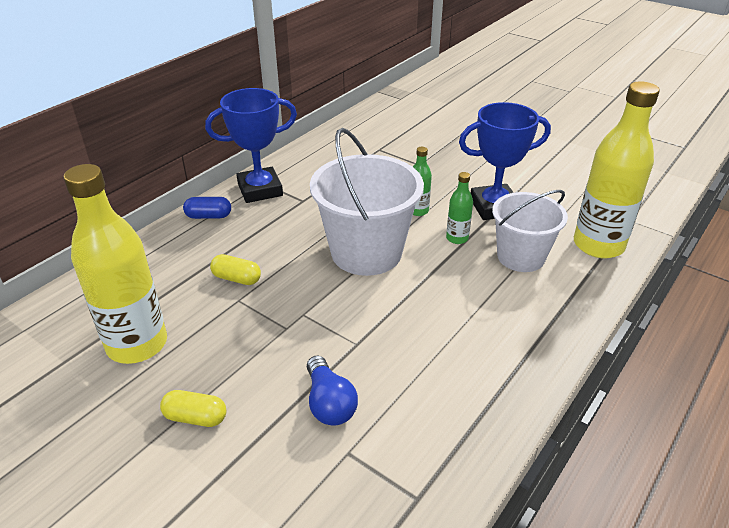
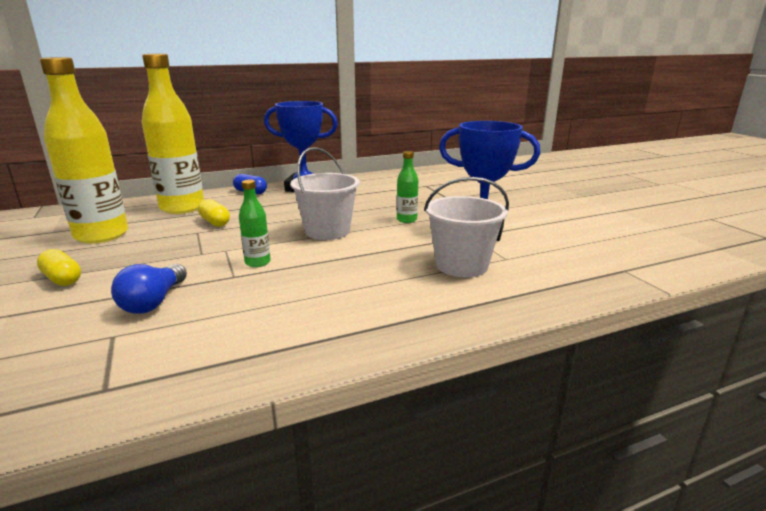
camera: 30 degrees right, 15 degrees down
white bucket [310,128,424,276] -> white bucket [290,147,360,240], size x0.66
green bottle [446,172,473,244] -> green bottle moved to [239,180,271,267]
yellow bottle [574,81,660,258] -> yellow bottle moved to [141,54,204,214]

